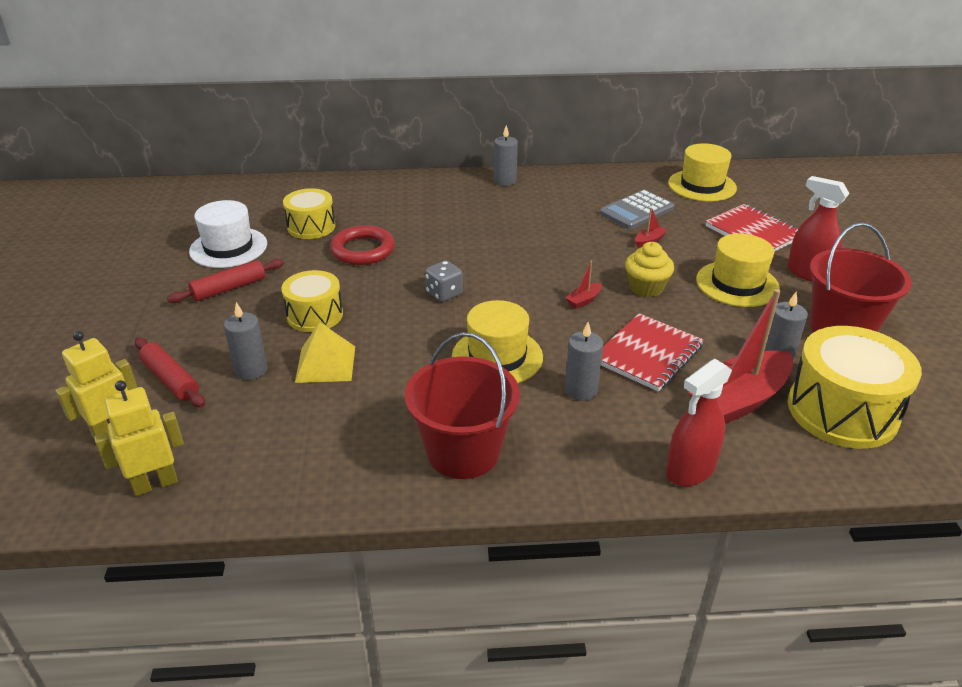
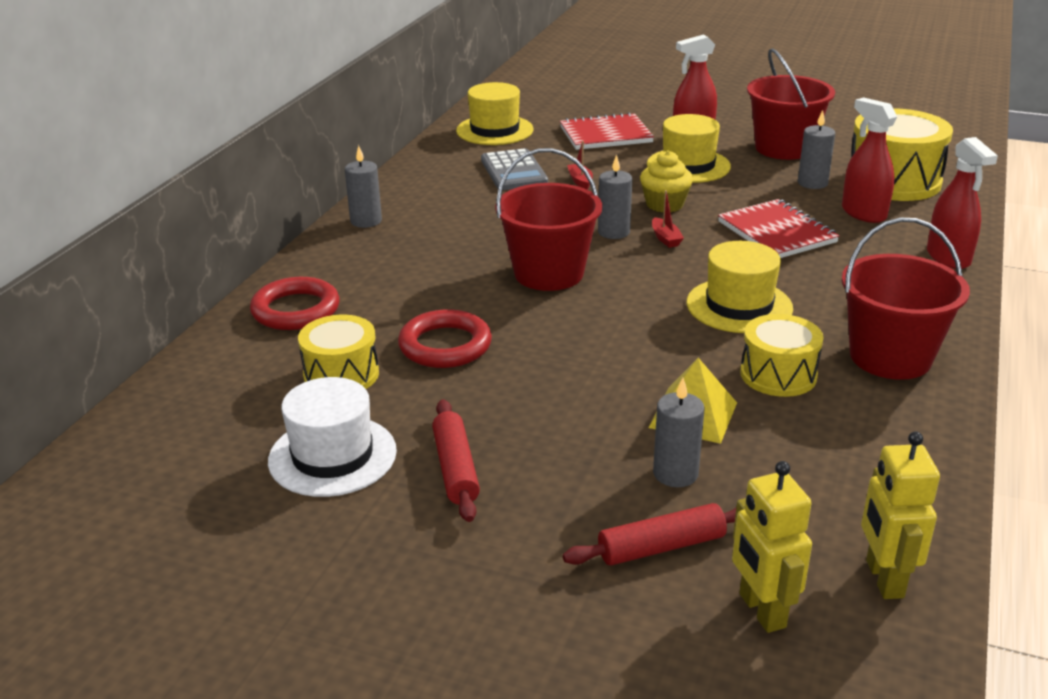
camera: 65 degrees left, 5 degrees down
yellow drum [282,270,343,332] -> yellow drum moved to [740,314,824,397]
grey dice [425,261,463,302] -> none
grey candle [565,322,603,401] -> grey candle moved to [598,154,632,239]
red boat [689,289,793,424] -> red spray bottle [842,97,897,223]
none -> red ring [250,277,339,330]
none -> red bucket [495,148,602,291]

